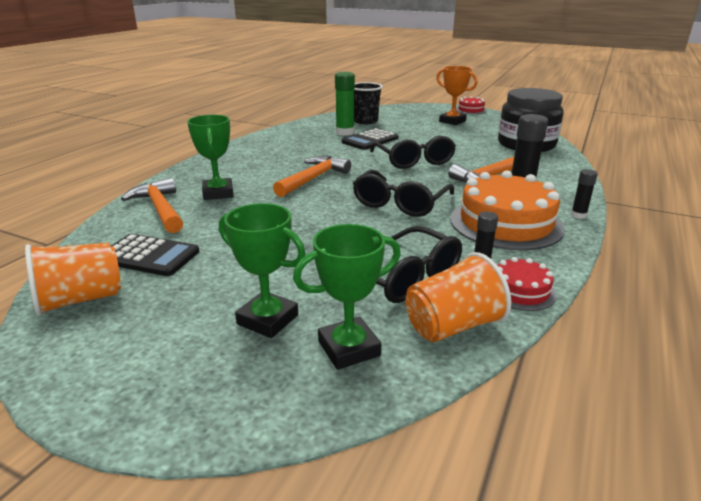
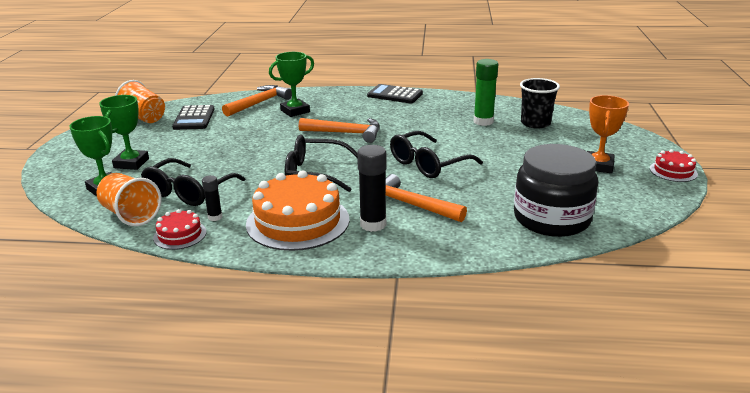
camera: 70 degrees right, 0 degrees up
black calculator [342,128,398,150] -> black calculator moved to [367,84,423,103]
black glue stick [571,169,598,219] -> none

